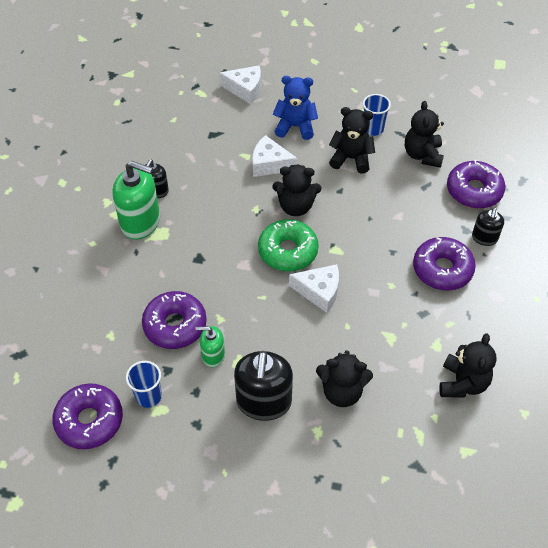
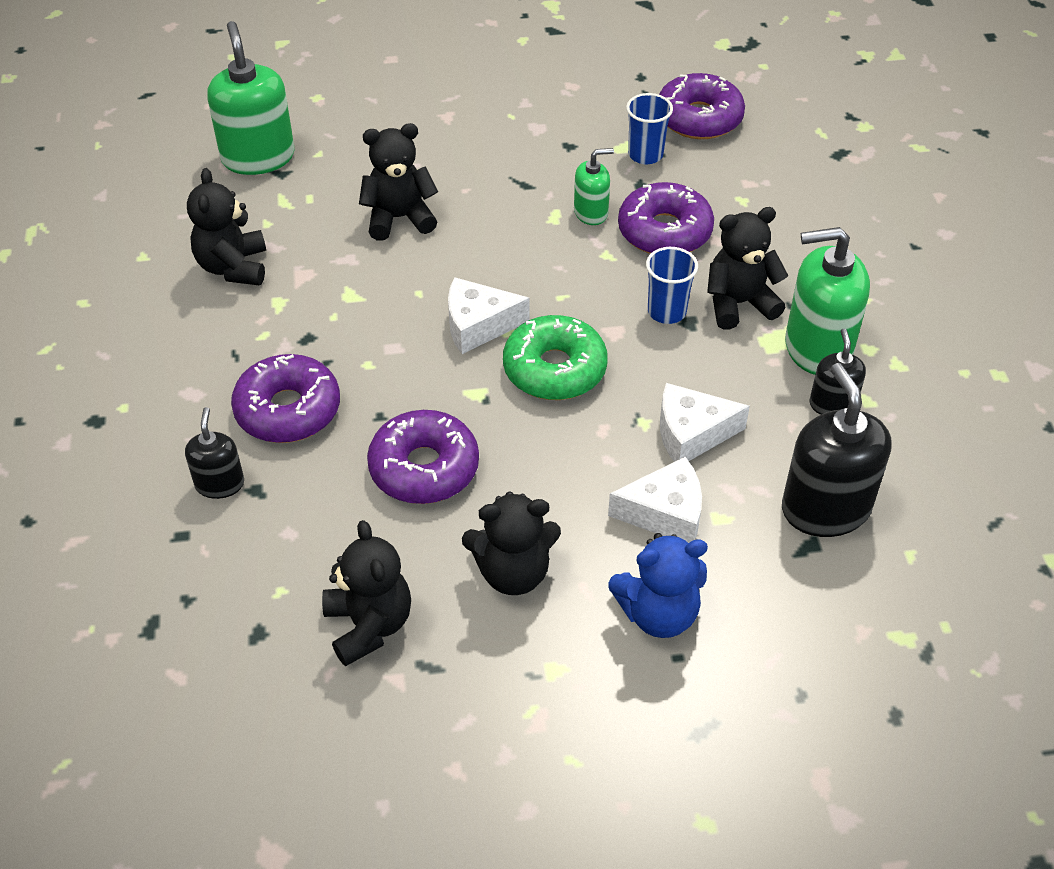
camera: 160 degrees right, 5 degrees down
white cheese [219,65,261,104] -> white cheese moved to [660,383,750,462]
black soap dispenser [234,351,293,421] -> black soap dispenser moved to [782,363,892,537]
black teddy bear [273,164,321,216] -> black teddy bear moved to [707,207,789,329]
blue cup [363,94,391,136] -> blue cup moved to [646,247,698,324]
purple donut [447,159,506,209] -> purple donut moved to [367,410,479,504]
none -> green soap dispenser [207,21,294,175]

